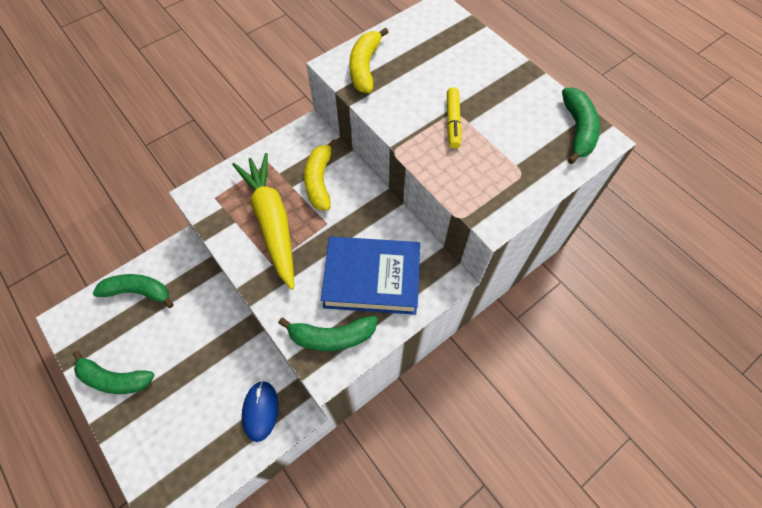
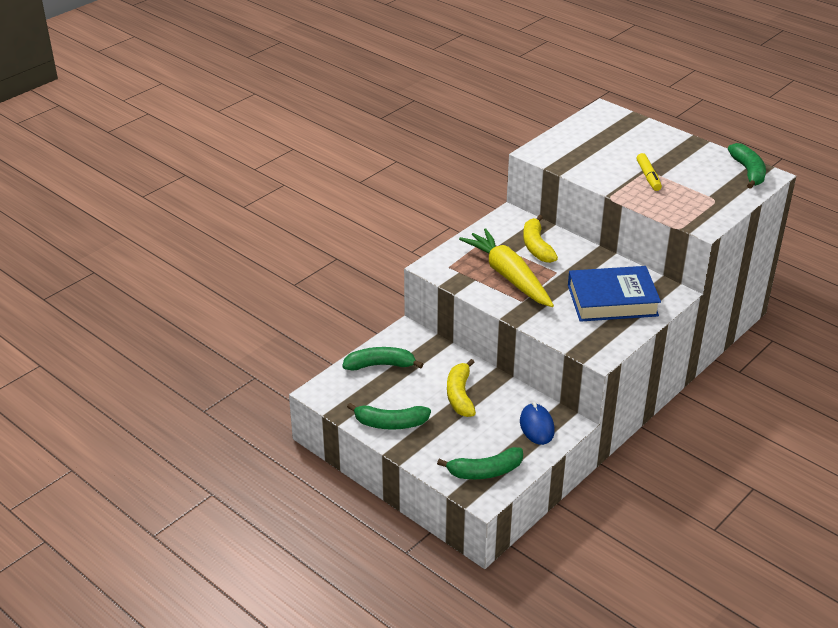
camera: 10 degrees left, 25 degrees down
green banana [278,316,378,351] -> green banana moved to [437,447,523,479]
yellow banana [349,27,388,93] -> yellow banana moved to [447,359,476,417]

